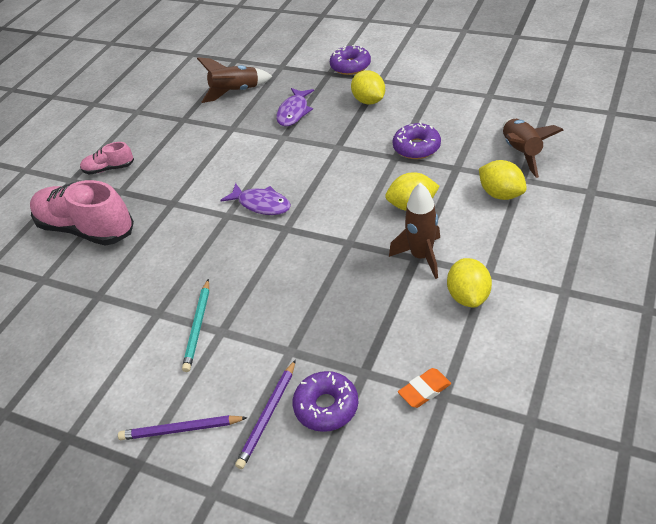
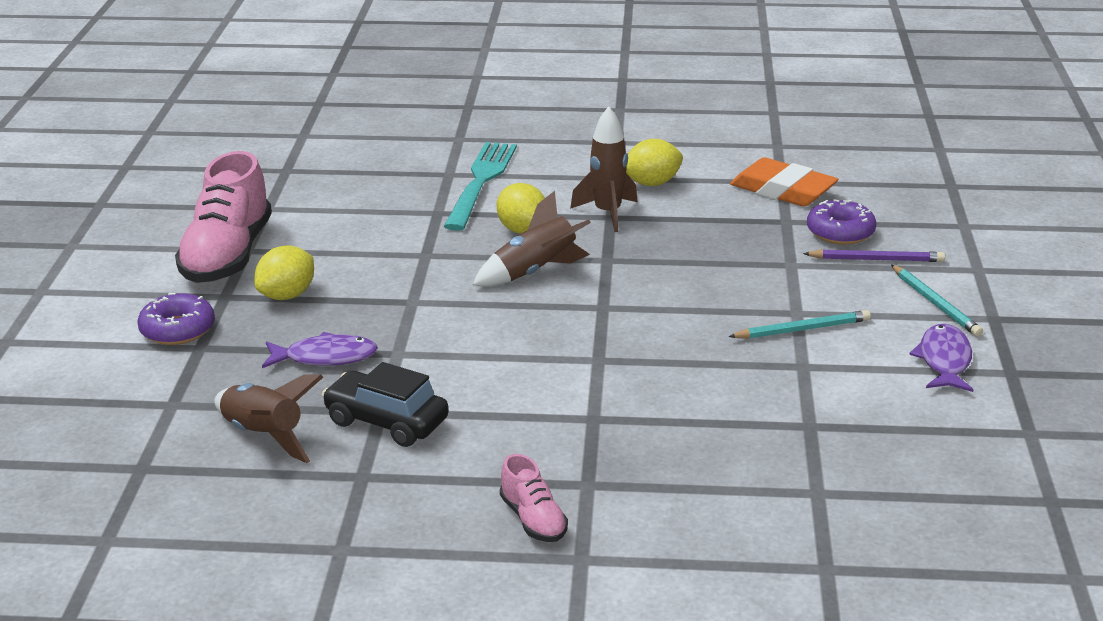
camera: 115 degrees left, 15 degrees down
pink shoe [30,180,134,246] -> pink shoe moved to [175,151,272,283]
purple pencil [118,415,248,440] -> turquoise pencil [891,264,983,337]
purple fish [220,183,291,215] -> purple fish moved to [909,324,974,392]
purple donut [392,122,441,159] -> none
orange eraser [398,368,451,408] -> orange eraser [730,157,838,206], size x1.93
yellow lemon [479,160,527,200] -> turquoise fork [444,142,517,231]
brown rocket [503,119,564,178] -> brown rocket moved to [473,191,591,286]
none -> black car [322,362,449,447]

